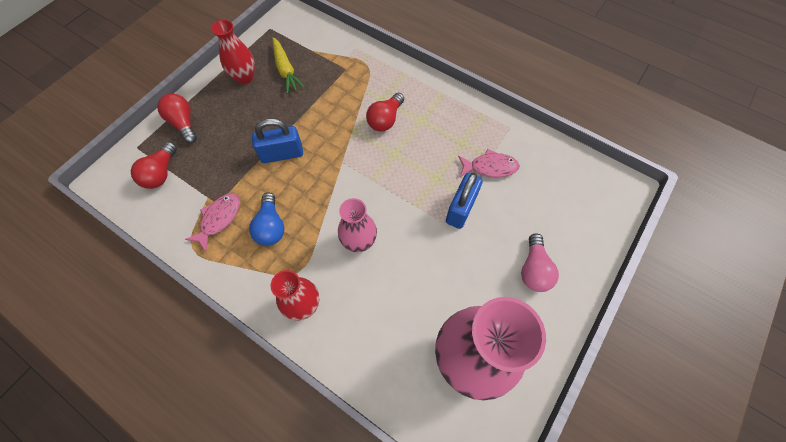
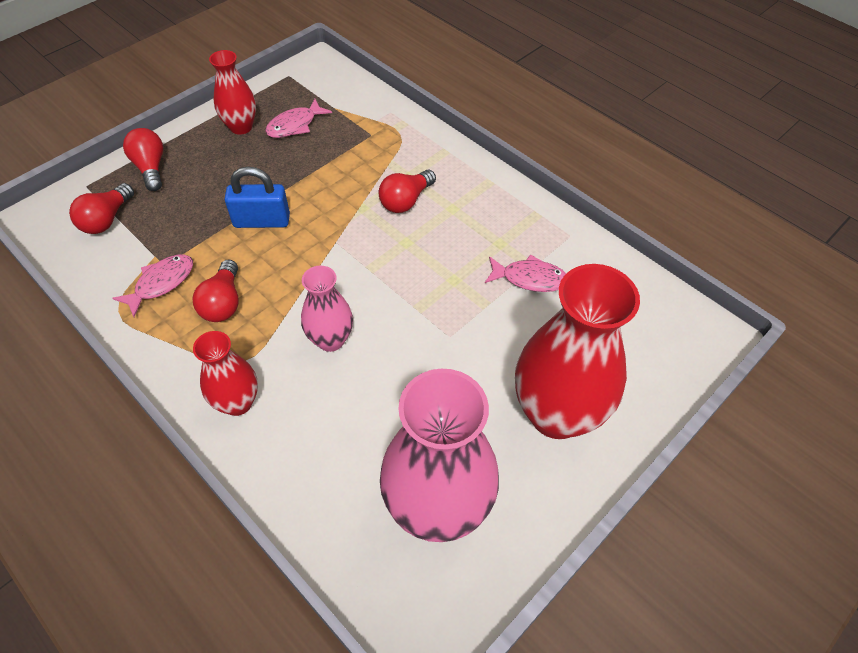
camera: 10 degrees right, 10 degrees down
blue light bulb [249,193,284,246] -> red light bulb [193,259,239,322]
yellow carrot [272,37,305,94] -> pink fish [265,99,332,138]
blue padlock [446,173,483,229] -> none
pink light bulb [521,233,559,292] -> red vase [515,264,640,439]

